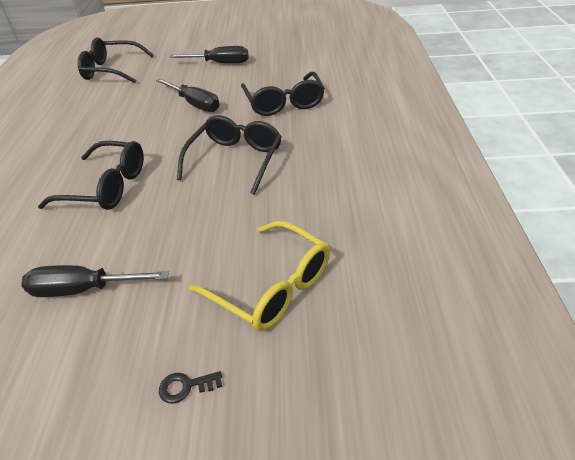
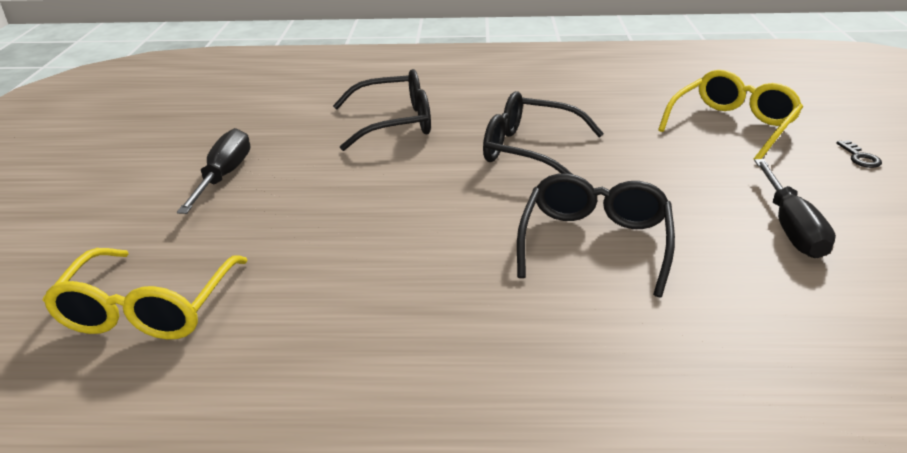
camera: 90 degrees left, 10 degrees down
black glasses [77,37,154,83] -> yellow glasses [43,248,248,339]
black screwdriver [156,78,220,112] -> none

